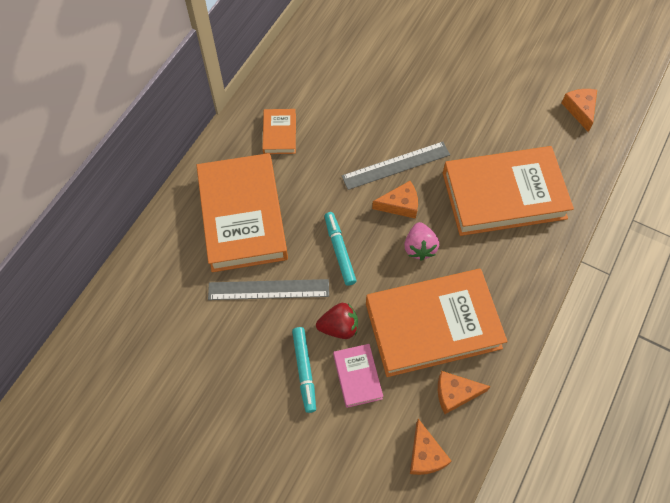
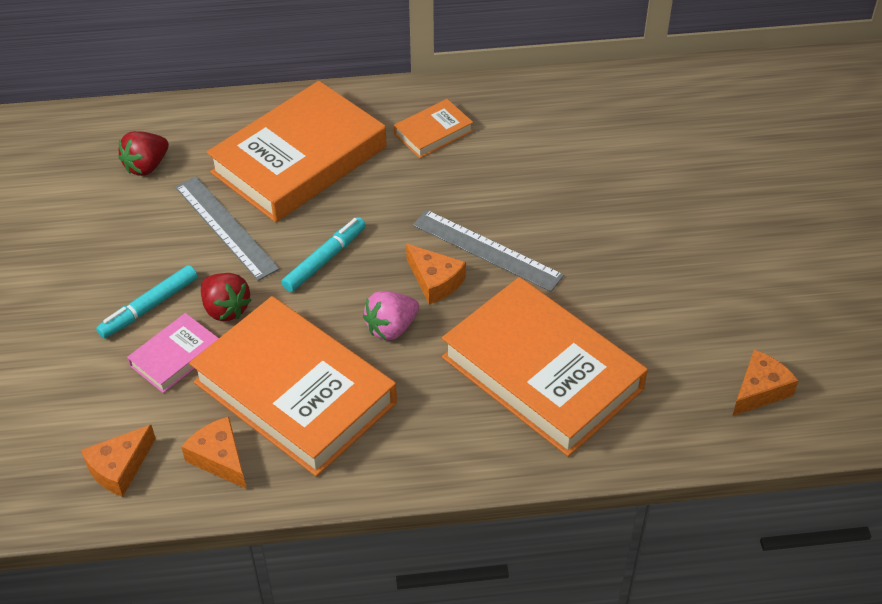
camera: 55 degrees right, 15 degrees down
none -> red strawberry [118,131,169,176]

